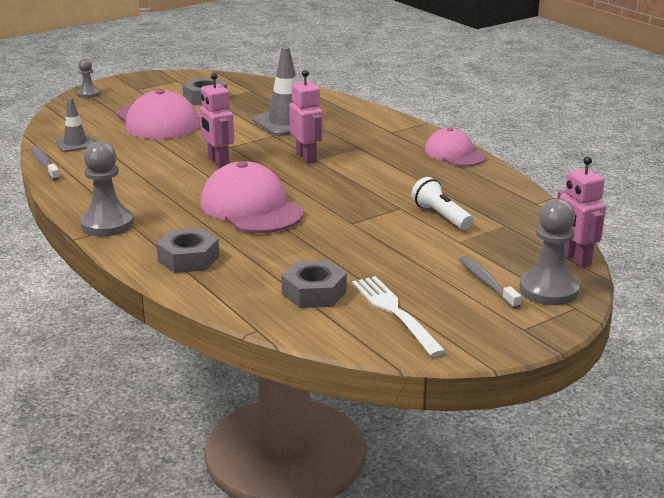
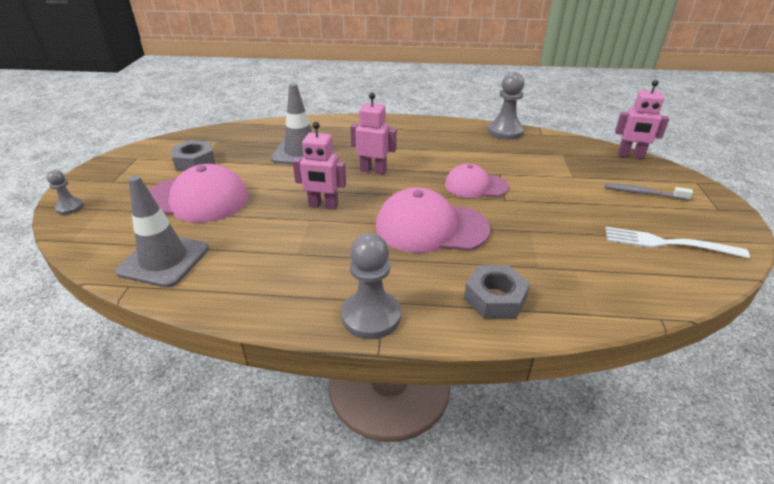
camera: 50 degrees left, 10 degrees up
grey toothbrush [31,146,60,181] -> none
grey traffic cone [56,98,94,152] -> grey traffic cone [115,175,209,288], size x1.70
grey nut [281,260,347,308] -> none
white flashlight [411,177,473,230] -> none
pink cap [425,128,486,166] -> pink cap moved to [445,164,509,198]
grey pawn [519,199,580,305] -> grey pawn moved to [488,72,524,140]

